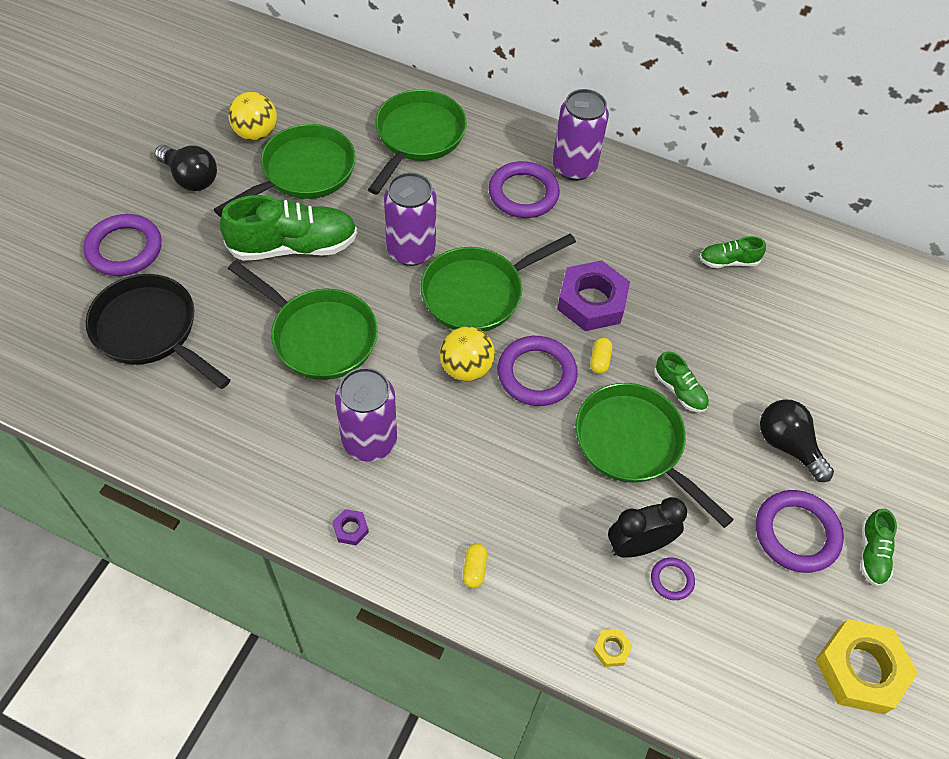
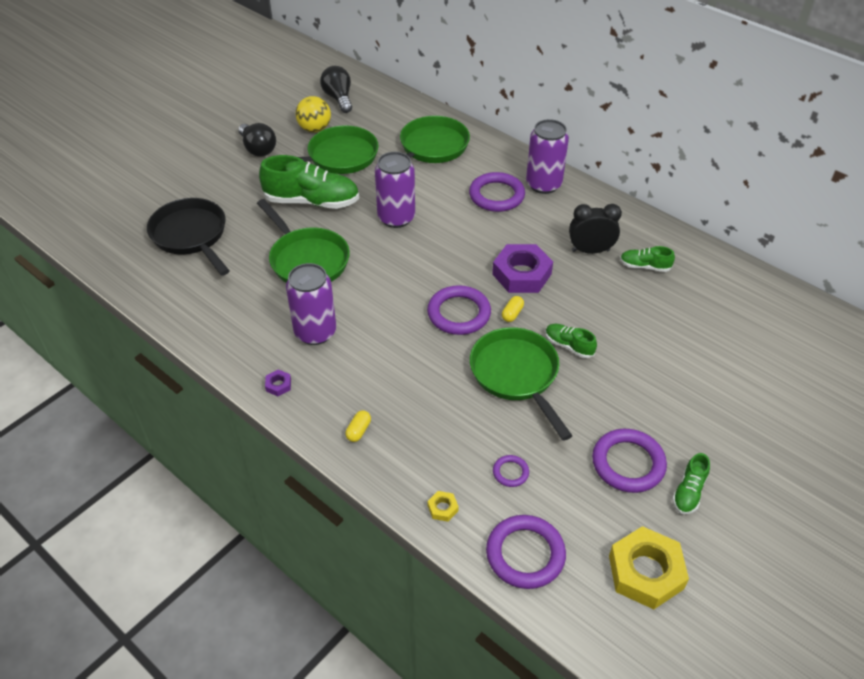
camera: 20 degrees right, 10 degrees down
purple ring [84,214,162,276] -> purple ring moved to [486,515,566,589]
green pan [420,234,576,332] -> none
yellow ball [440,326,495,381] -> none
black clock [608,497,687,558] -> black clock moved to [569,204,622,254]
green shoe [654,351,709,413] -> green shoe turned 150 degrees clockwise [545,324,597,358]
black light bulb [760,399,834,482] -> black light bulb moved to [320,66,352,113]

